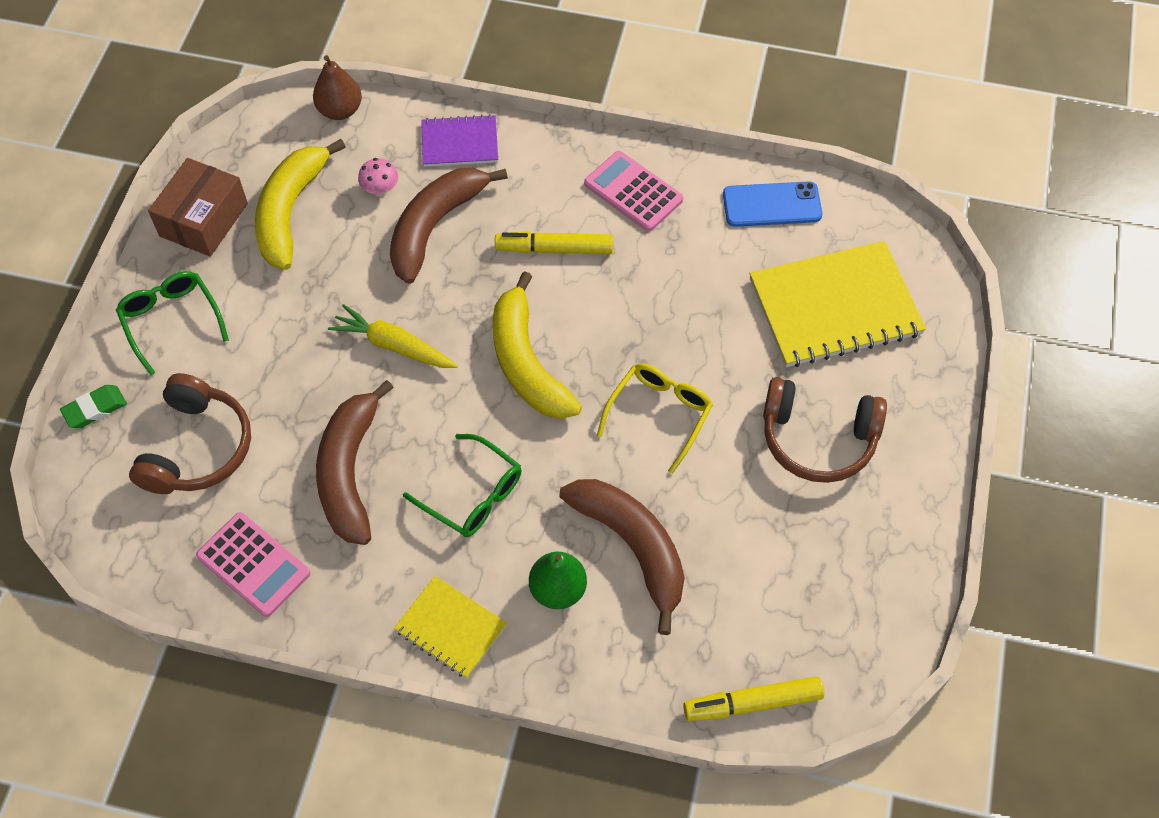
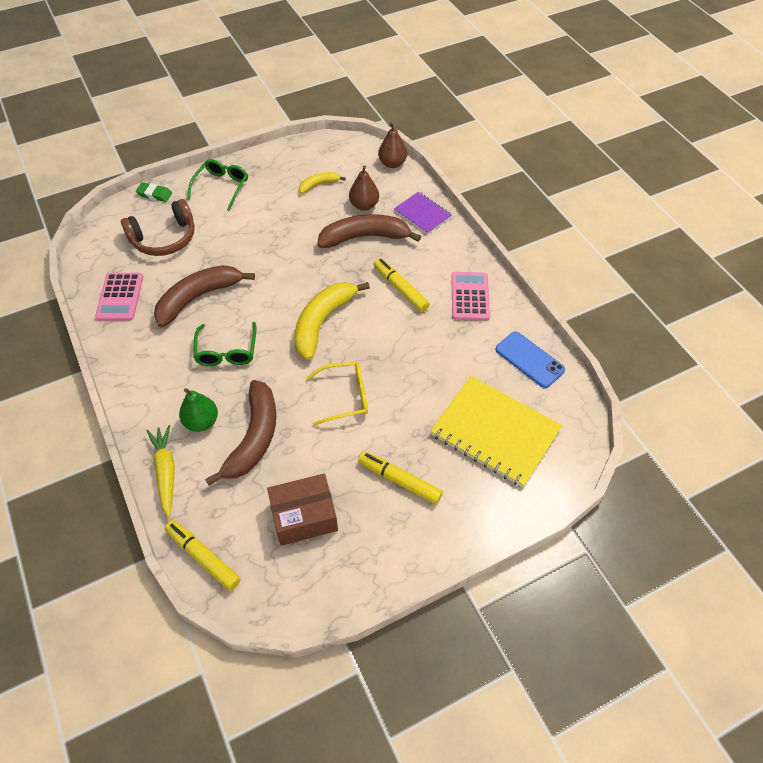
camera: 50 degrees right, 5 degrees down
brown box [148,158,248,257] -> brown box moved to [267,473,338,546]
yellow banana [255,139,346,270] -> yellow banana [299,172,346,194], size x0.51
yellow carrot [328,304,458,368] -> yellow carrot moved to [147,425,175,517]
pink mushroom [358,158,398,197] -> brown pear [349,165,379,211]
yellow notebook [394,576,507,678] -> none
brown headphones [763,377,887,483] -> yellow marker [358,451,443,504]

